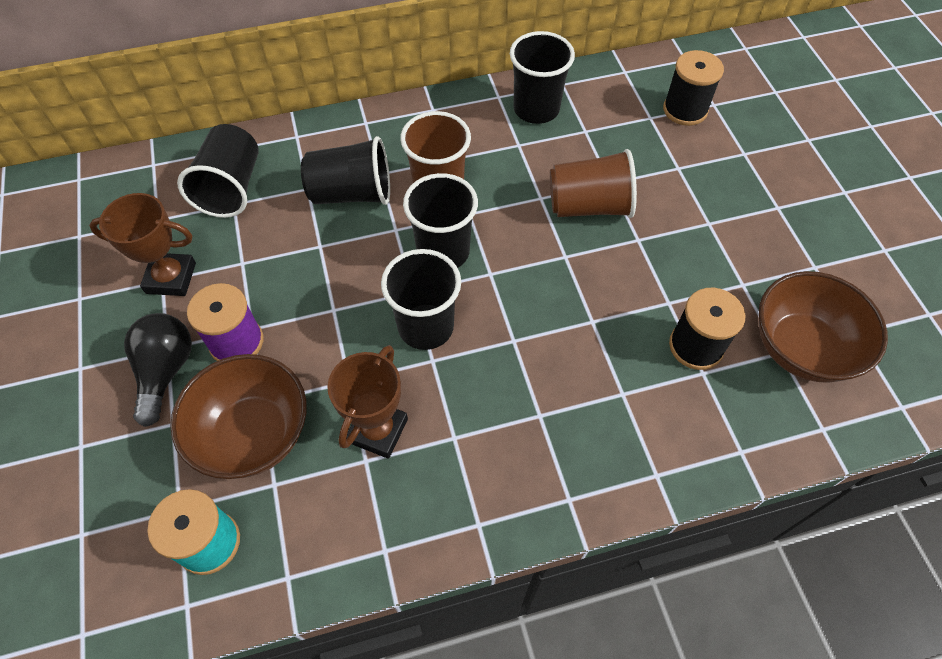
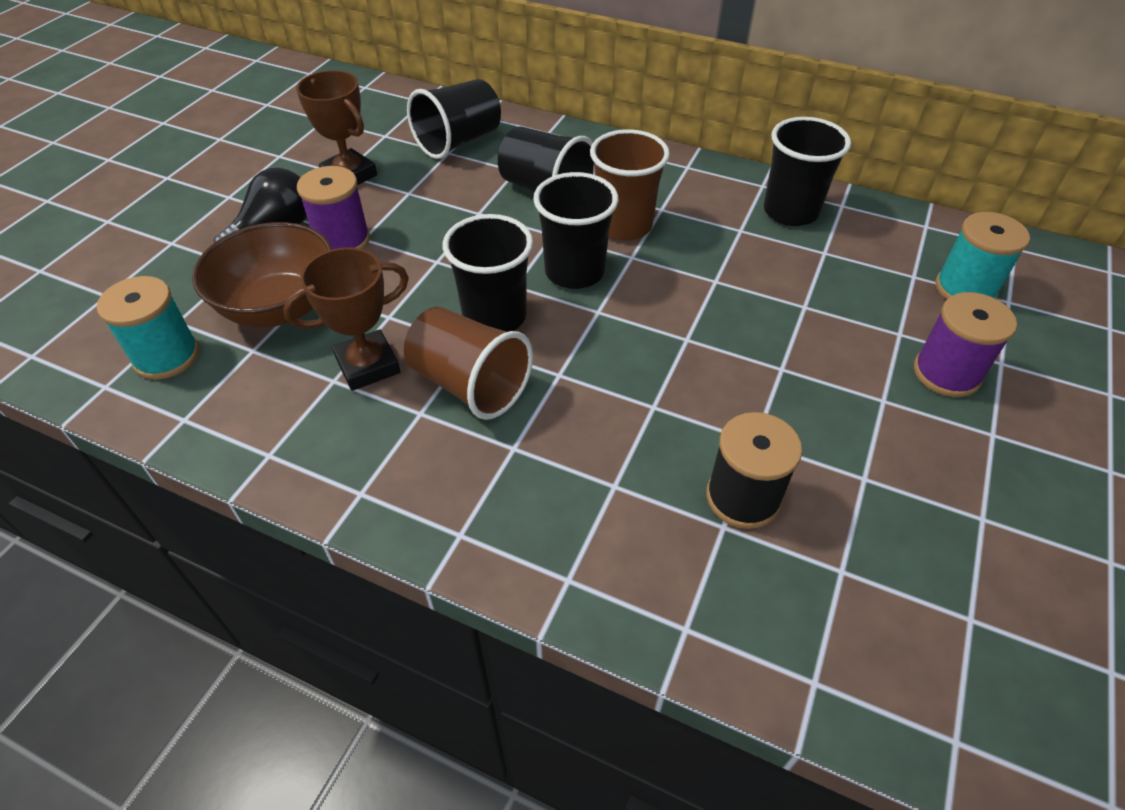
camera: 40 degrees right, 10 degrees down
brown cup [550,149,637,218] -> brown cup moved to [404,307,533,420]
black spool [663,50,724,126] -> turquoise spool [935,212,1030,300]
brown bowl [758,271,888,383] -> none
none -> purple spool [914,292,1017,397]

